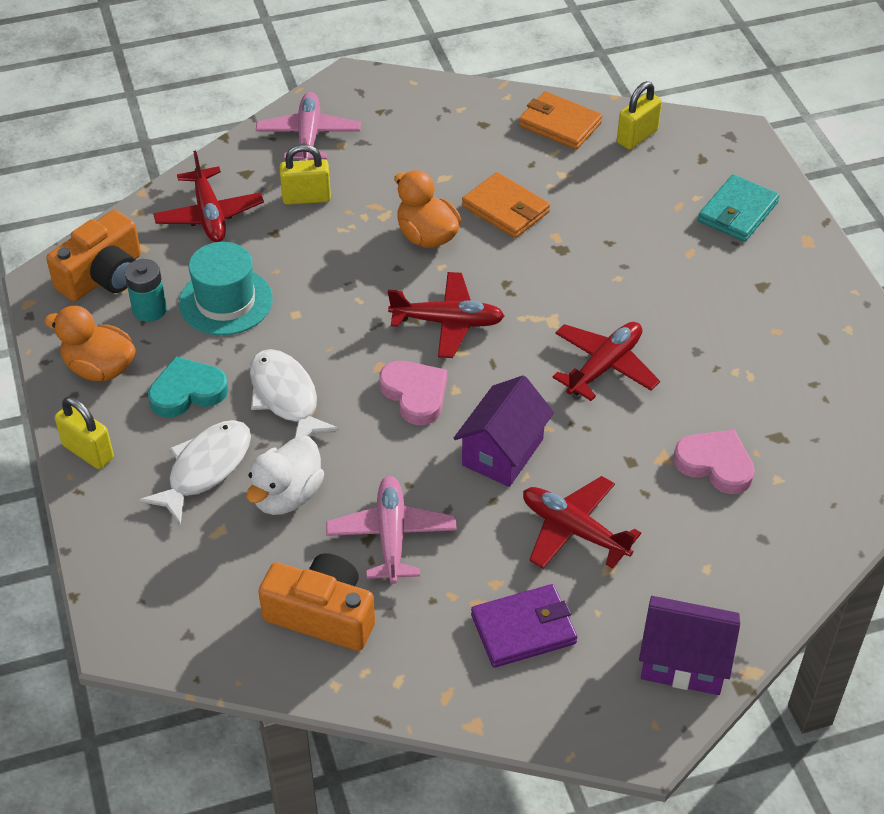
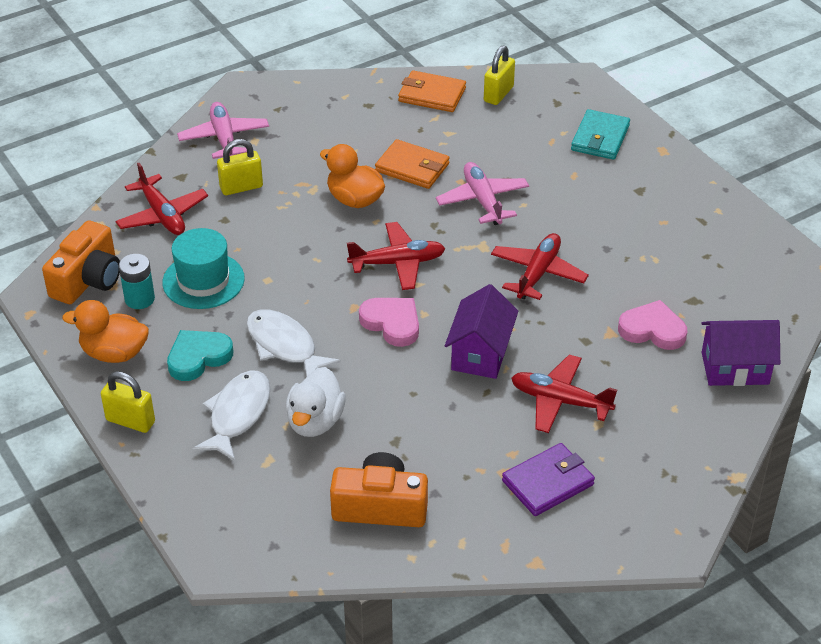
camera: 15 degrees left, 5 degrees down
pink plane [326,476,457,584] -> pink plane moved to [436,162,529,225]
purple house [639,596,740,695] -> purple house moved to [701,320,780,386]

